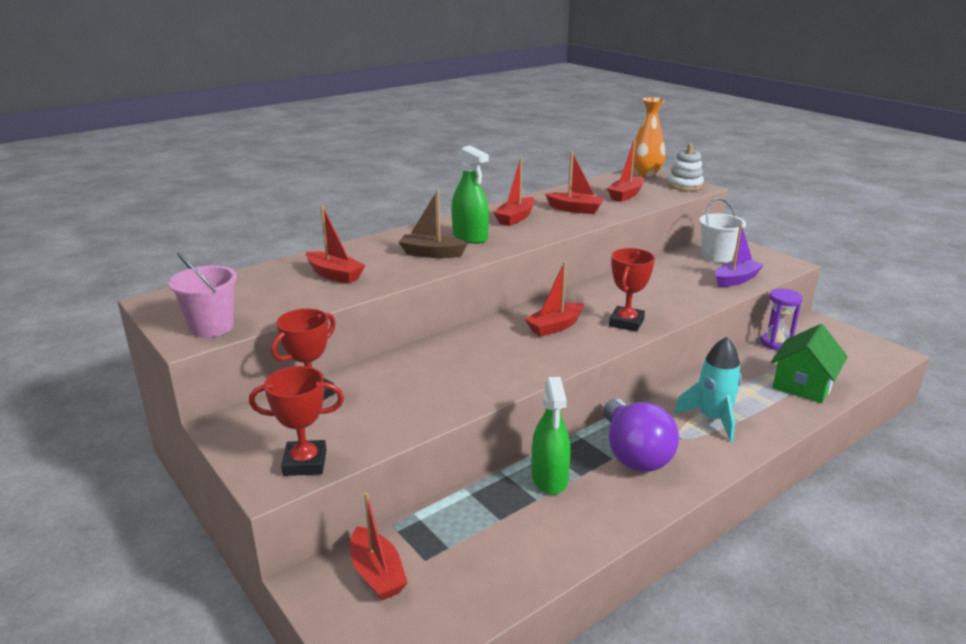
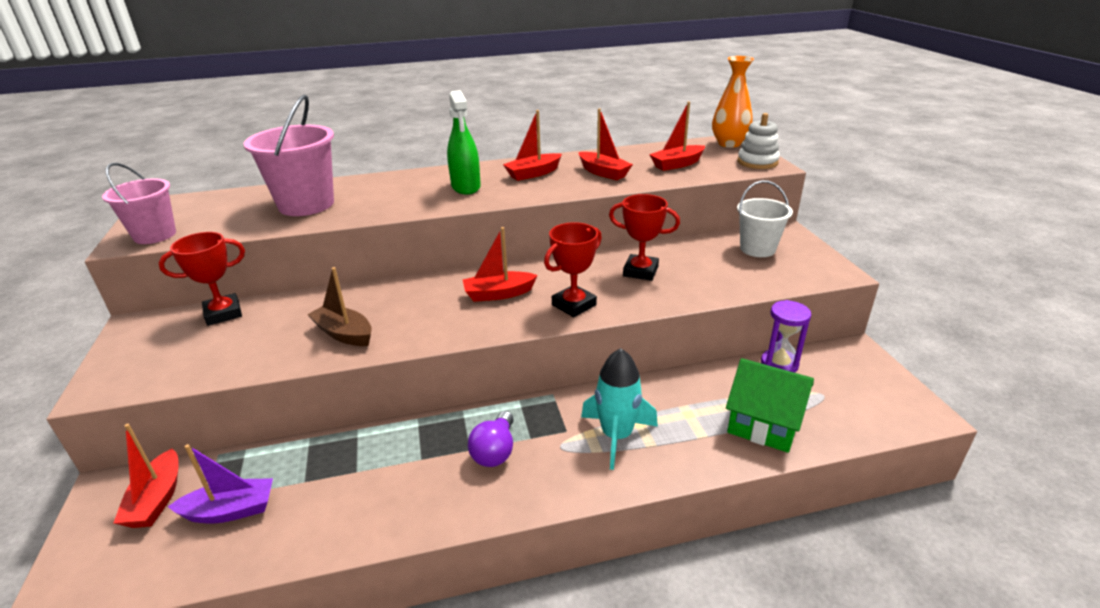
camera: 25 degrees right, 5 degrees up
red trophy [249,366,344,476] -> red trophy moved to [609,194,680,281]
red boat [306,206,365,284] -> pink bucket [243,95,334,216]
brown boat [399,190,468,258] -> brown boat moved to [307,267,372,346]
green spray bottle [532,377,571,495] -> none
purple light bulb [604,399,679,472] -> purple light bulb [468,411,514,467], size x0.59
purple boat [715,224,764,287] -> purple boat moved to [168,444,273,523]
green house [771,324,848,403] -> green house turned 60 degrees clockwise [726,358,814,453]

